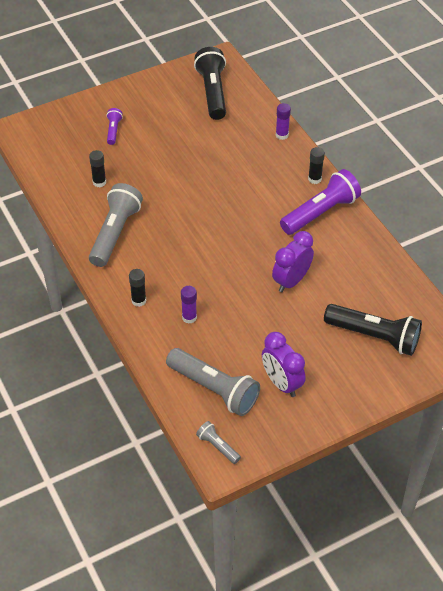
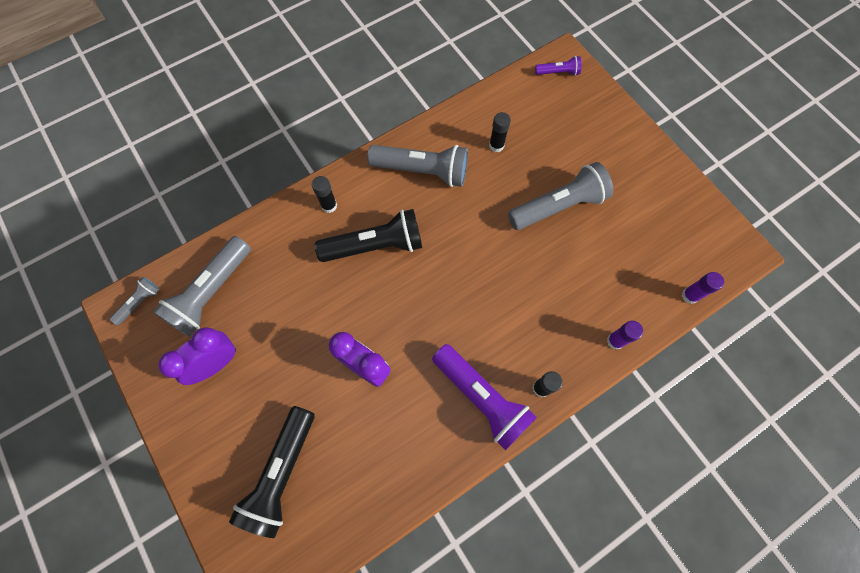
camera: 85 degrees right, 20 degrees up
purple flashlight [107,108,123,145] -> purple flashlight moved to [535,56,582,76]
purple glue stick [181,286,197,324] -> purple glue stick moved to [682,272,724,304]
black flashlight [194,47,226,120] -> black flashlight moved to [315,209,422,262]
none -> grey flashlight [508,162,613,230]

